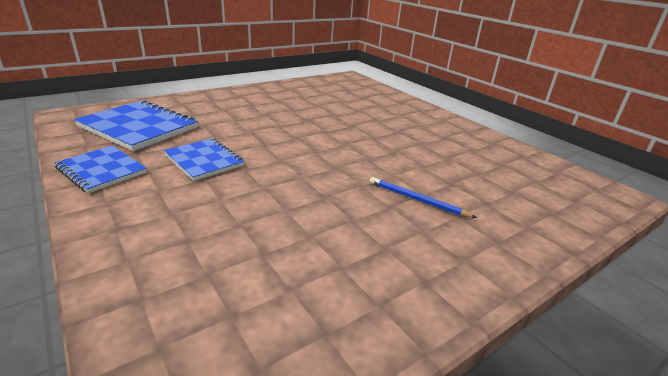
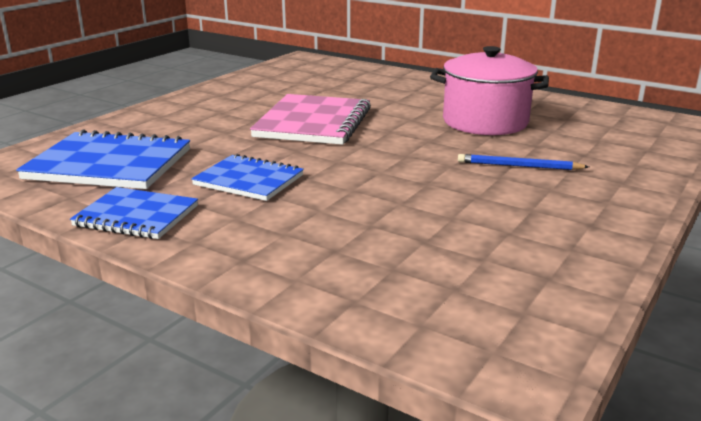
camera: 20 degrees left, 5 degrees down
none -> pink notebook [250,94,371,145]
none -> pink pot [430,46,549,135]

